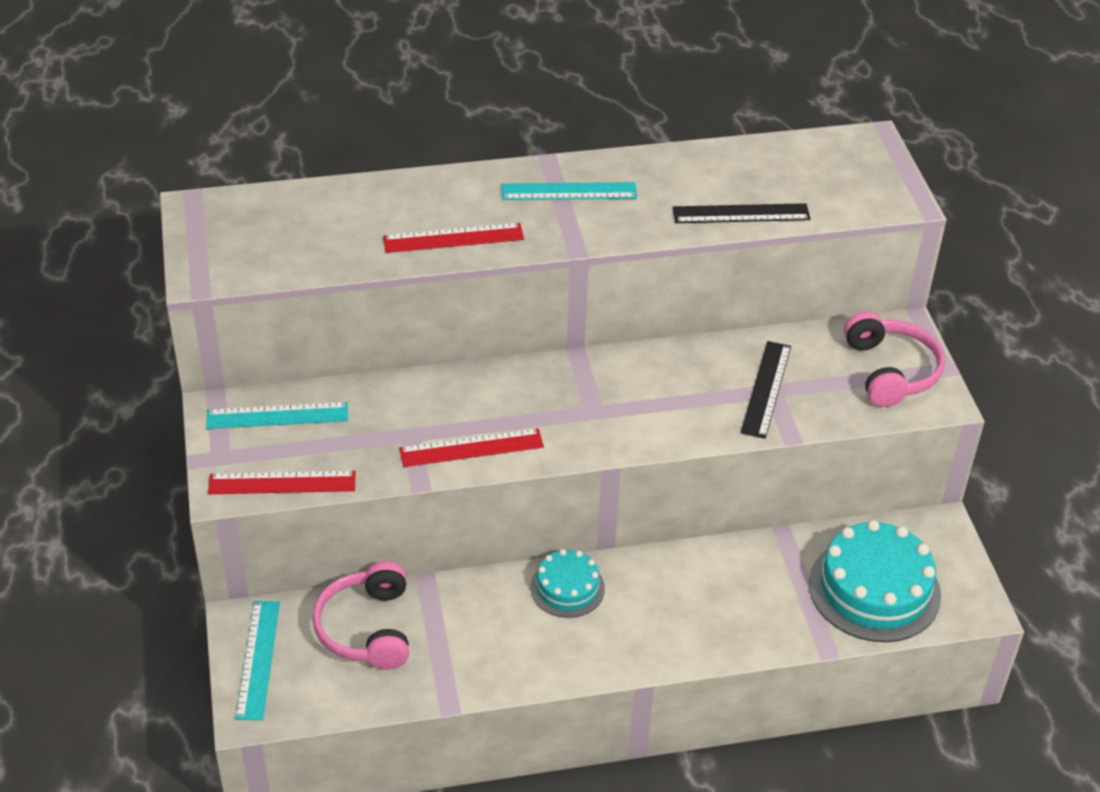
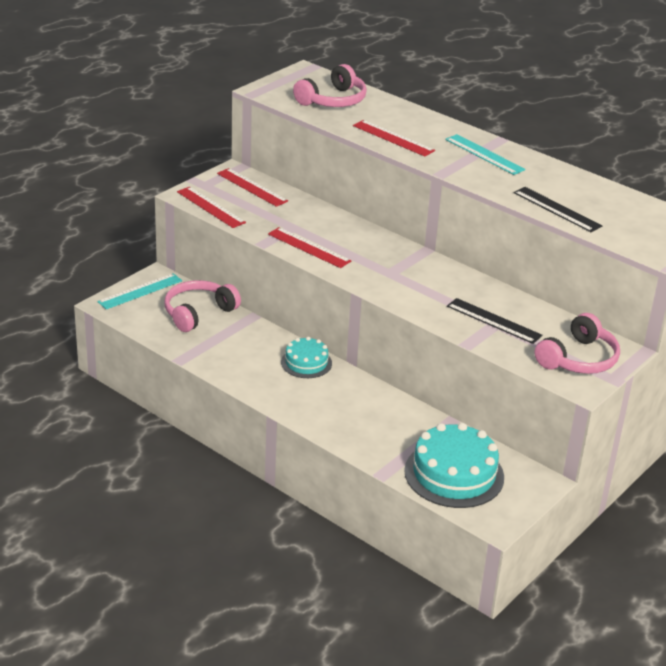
camera: 50 degrees right, 10 degrees down
turquoise ruler [206,402,348,429] -> red ruler [217,168,288,207]
black ruler [741,341,791,439] -> black ruler turned 60 degrees clockwise [447,298,543,344]
none -> pink headphones [293,64,367,107]

